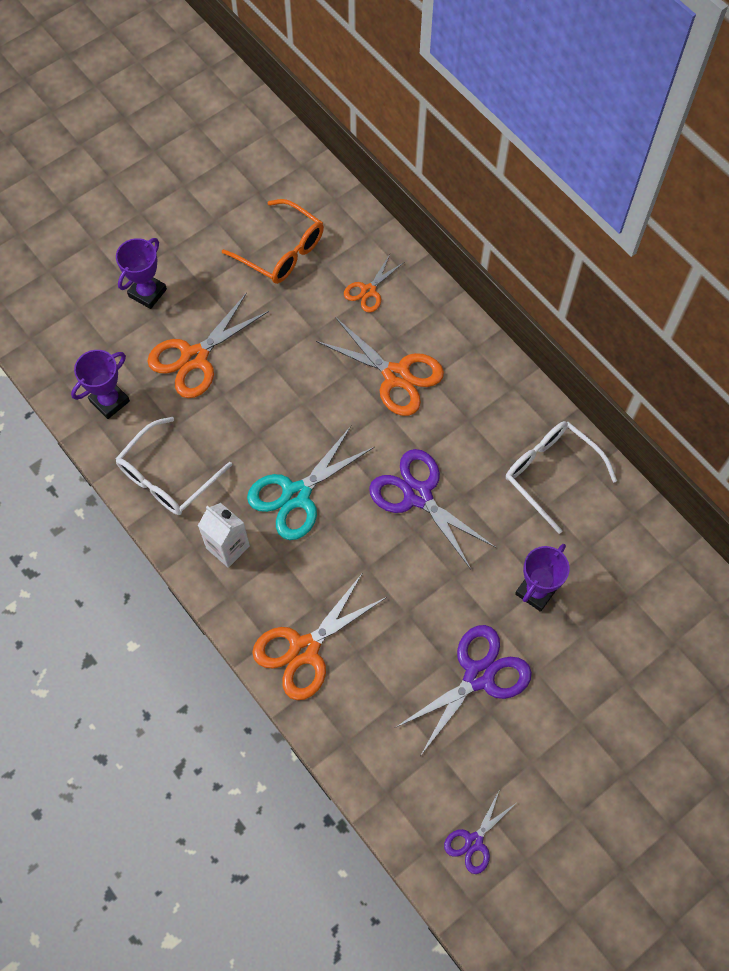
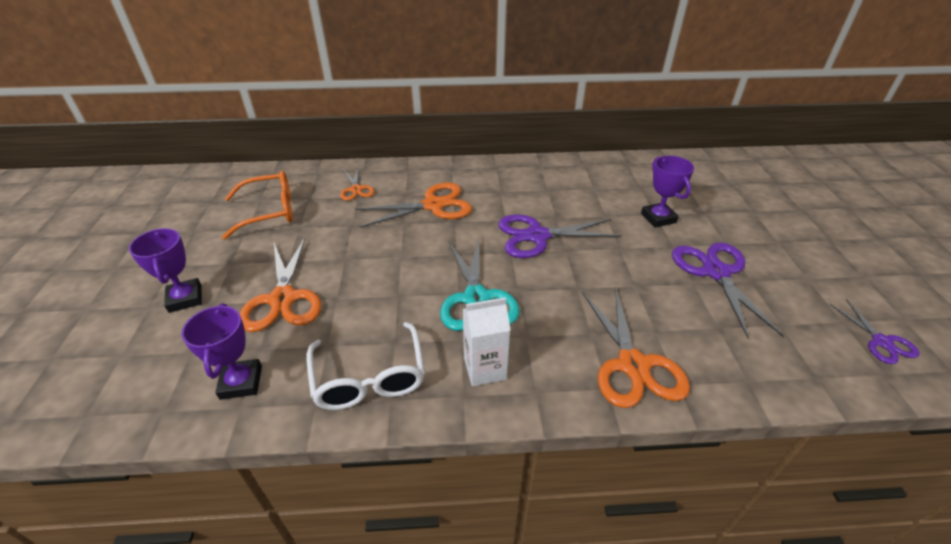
camera: 55 degrees left, 25 degrees down
white glasses [506,421,617,534] -> none

